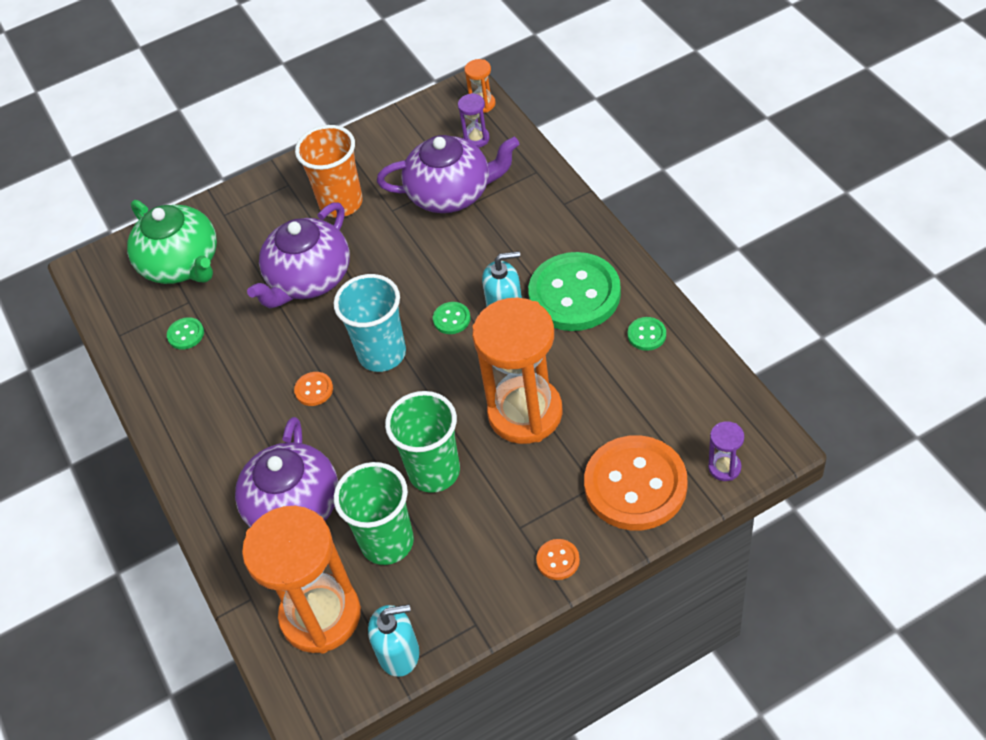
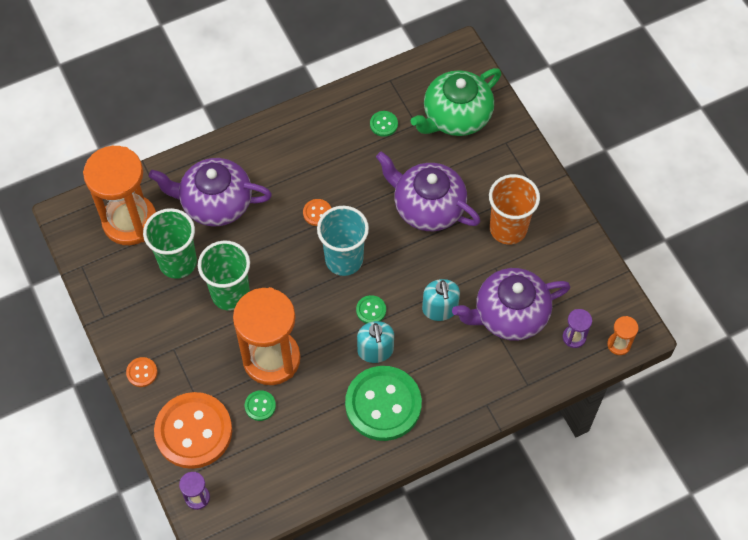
camera: 85 degrees right, 10 degrees up
turquoise soap dispenser [368,604,419,677] -> turquoise soap dispenser moved to [422,279,460,321]
purple teapot [377,135,519,213] -> purple teapot turned 75 degrees clockwise [452,268,570,341]
green button [627,317,666,351] -> green button moved to [245,390,276,421]

